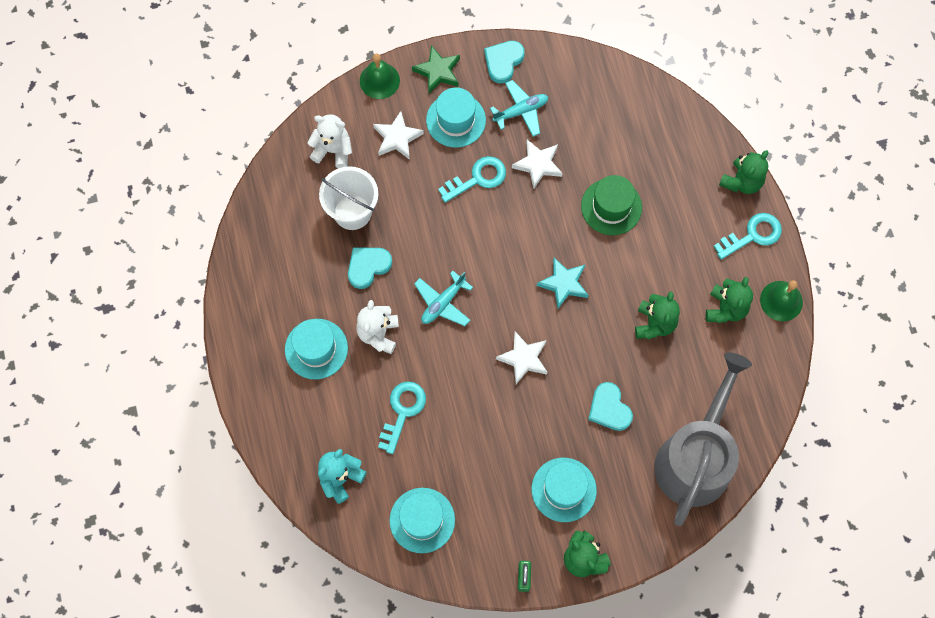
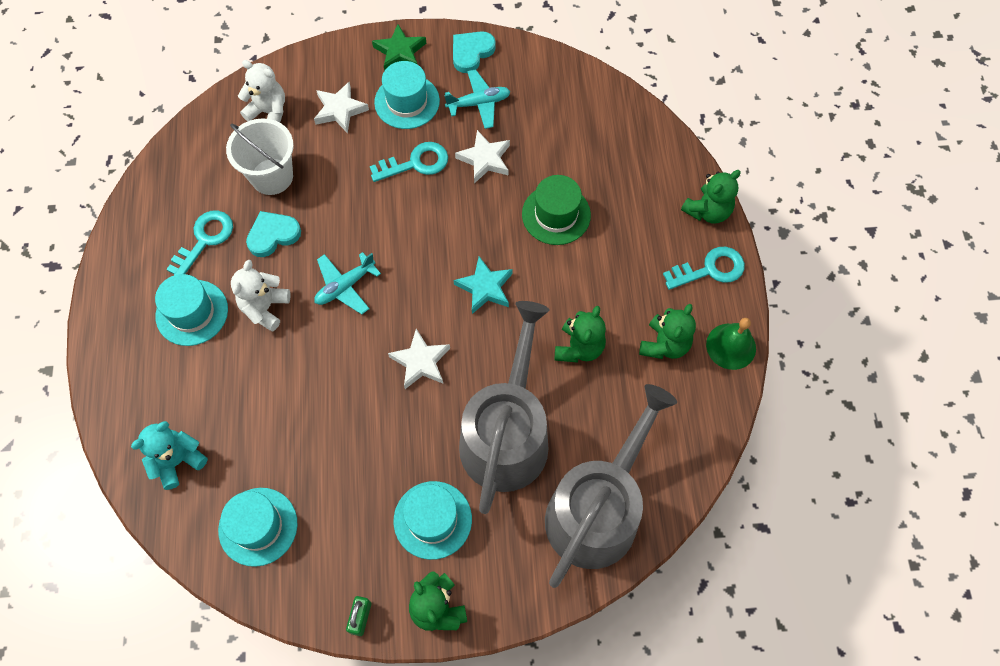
camera: 10 degrees right, 5 degrees down
green bell [360,53,400,99] -> none
turquoise key [378,381,426,454] -> turquoise key moved to [167,210,233,275]
turquoise heart [588,382,633,431] -> grey watering can [459,301,550,514]

